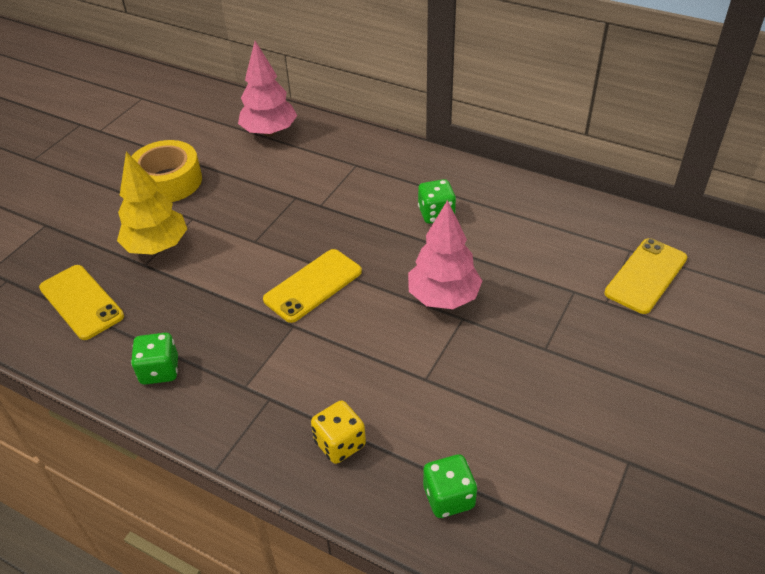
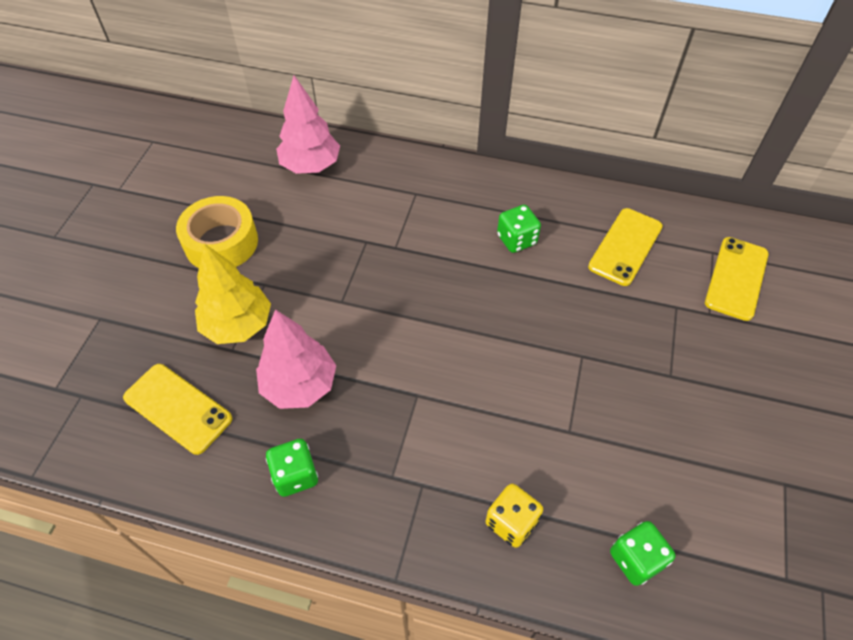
camera: 15 degrees left, 10 degrees up
yellow phone [263,249,362,323] -> yellow phone moved to [588,208,663,286]
pink tree [408,200,482,309] -> pink tree moved to [256,309,336,409]

